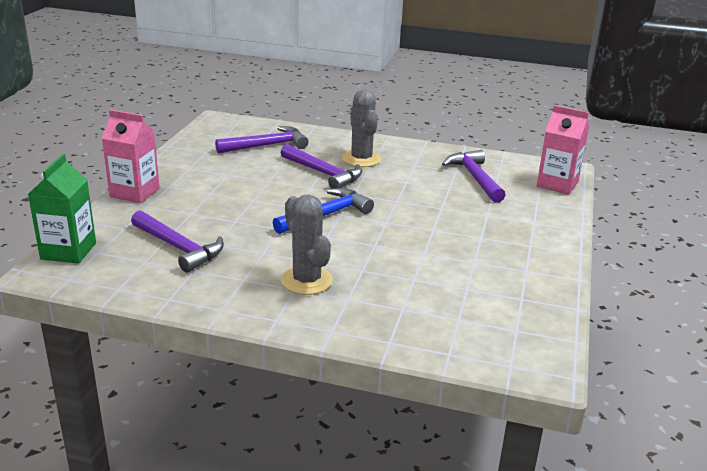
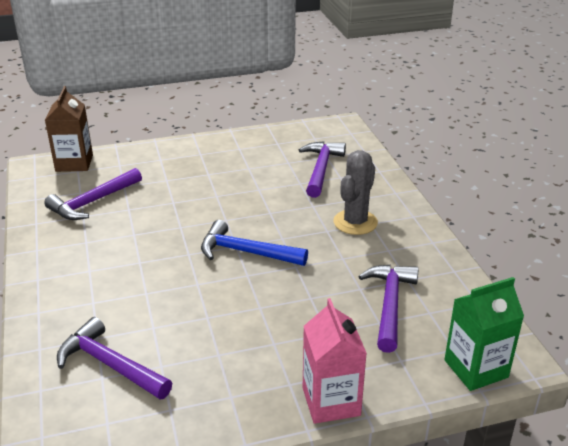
camera: 120 degrees left, 5 degrees up
purple hammer [281,144,362,189] -> purple hammer moved to [299,141,346,198]
grey cactus [342,90,382,167] -> none
pink carton [537,105,589,195] -> brown carton [45,86,93,172]

